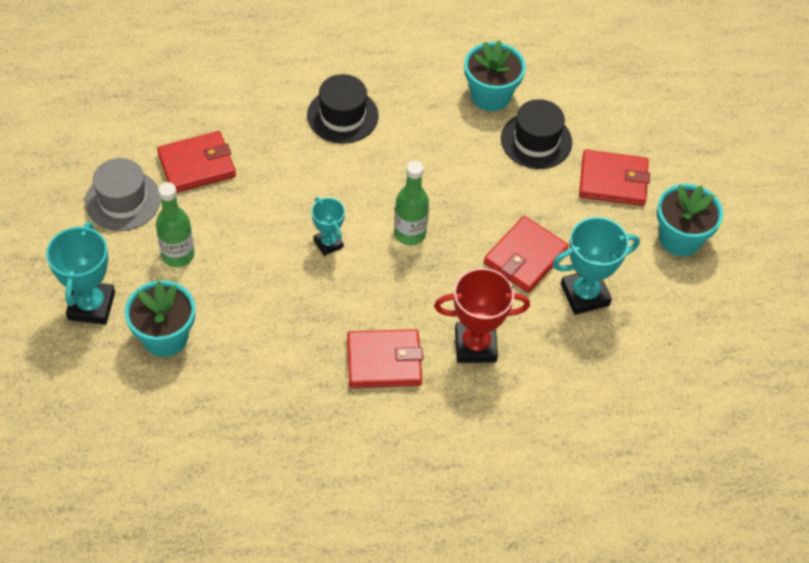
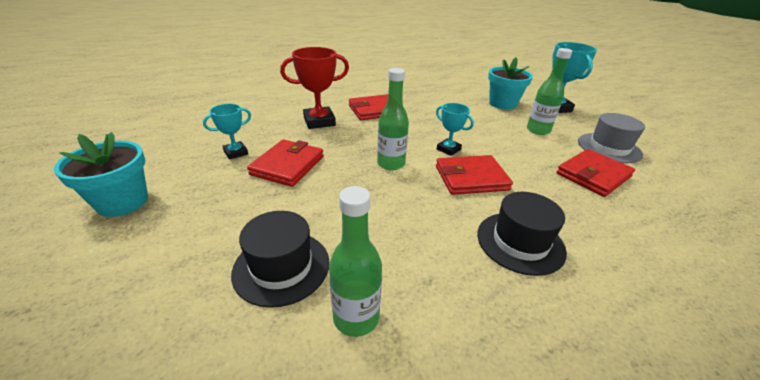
camera: 165 degrees right, 20 degrees down
turquoise flower pot [464,40,526,111] -> green bottle [329,186,382,337]
turquoise trophy [553,217,640,315] -> turquoise trophy [203,104,251,159], size x0.59
red wallet [579,150,650,206] -> red wallet moved to [436,155,513,195]

